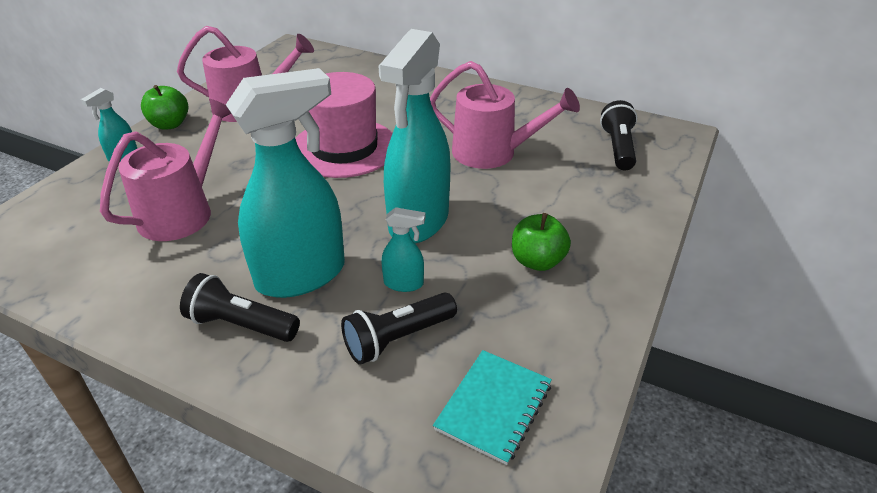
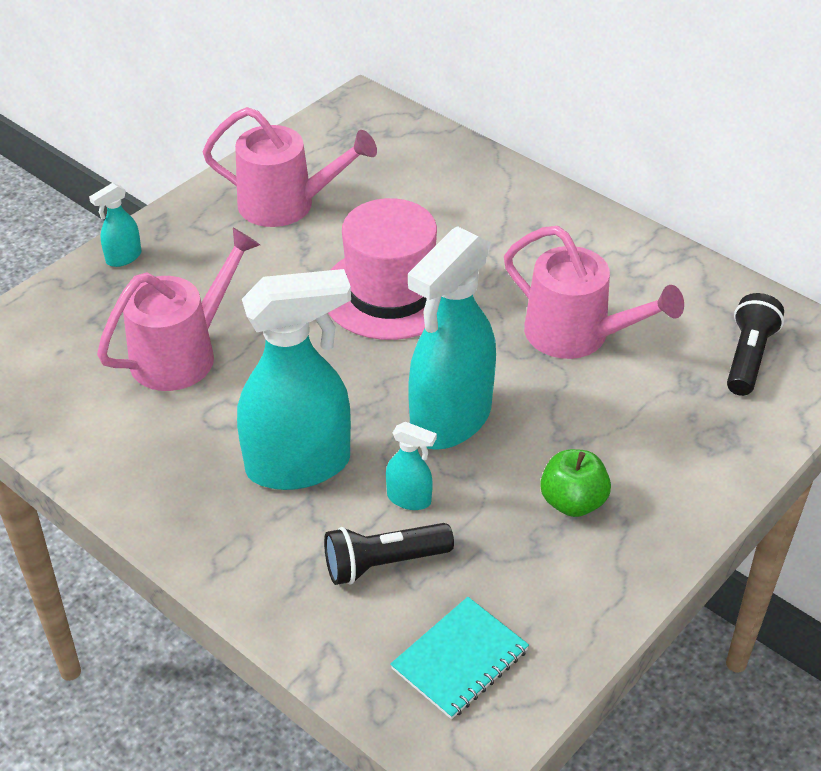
camera: 15 degrees right, 5 degrees up
green apple [141,85,188,130] -> none
black flashlight [180,273,300,342] -> none

